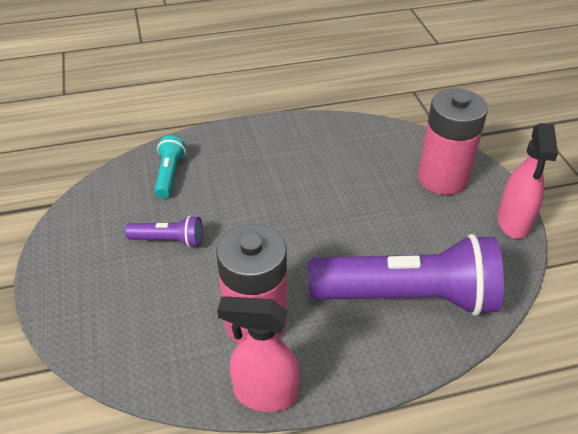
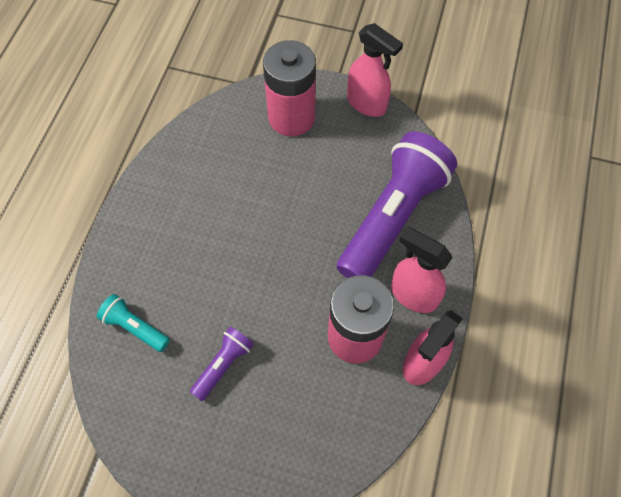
camera: 60 degrees left, 20 degrees up
none -> pink spray bottle [391,227,452,313]

